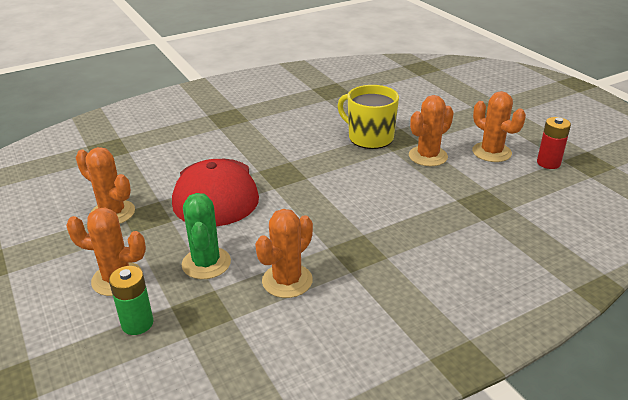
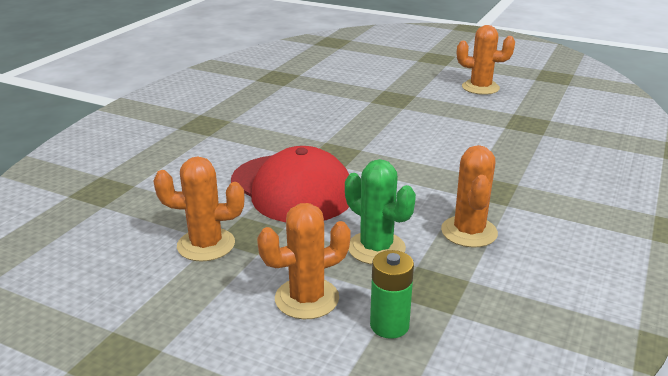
camera: 35 degrees left, 5 degrees down
yellow mug [338,85,399,149] -> none
orange cactus [409,95,454,166] -> none
red battery [537,117,571,169] -> none

